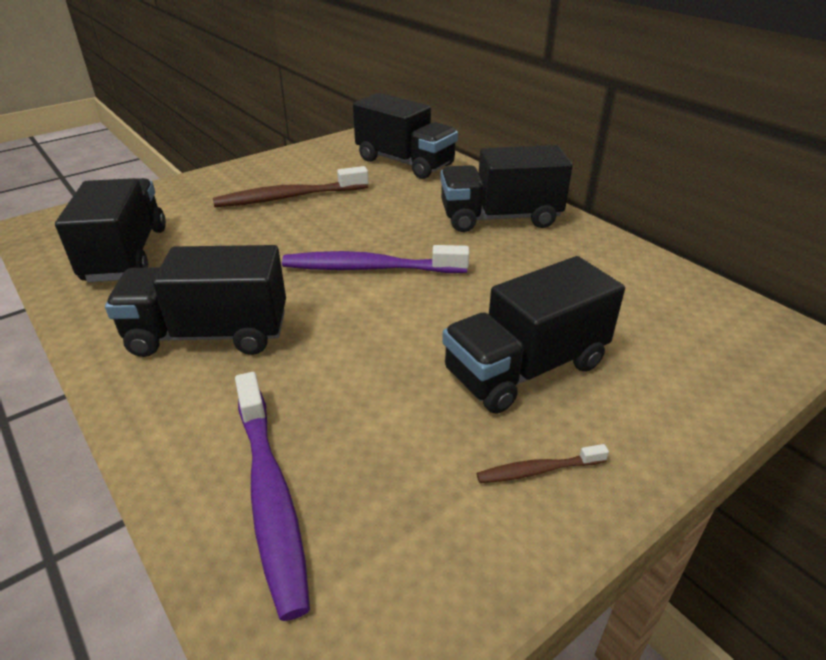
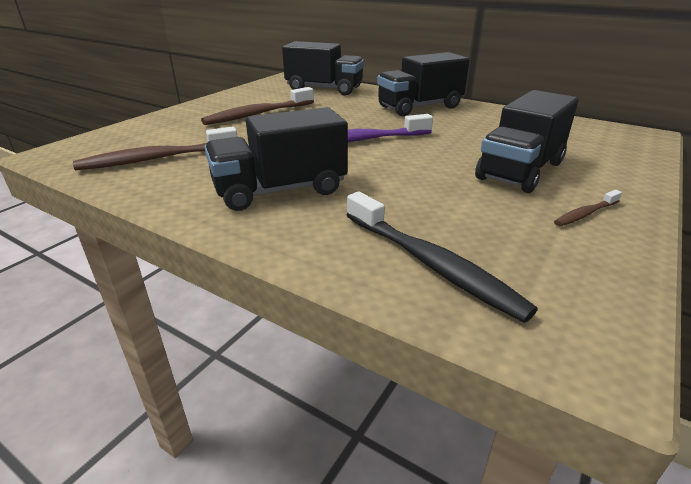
camera: 20 degrees left, 5 degrees down
black truck [55,178,166,282] -> brown toothbrush [73,127,238,170]
purple toothbrush [235,372,310,621] -> black toothbrush [347,191,538,323]

